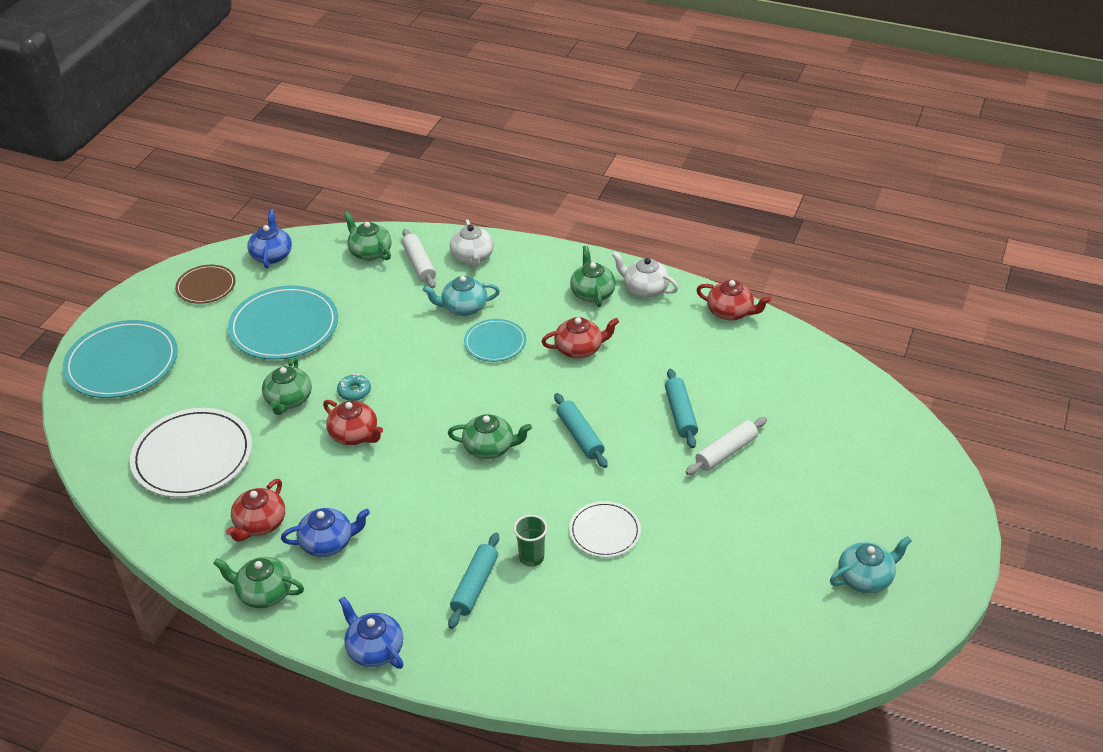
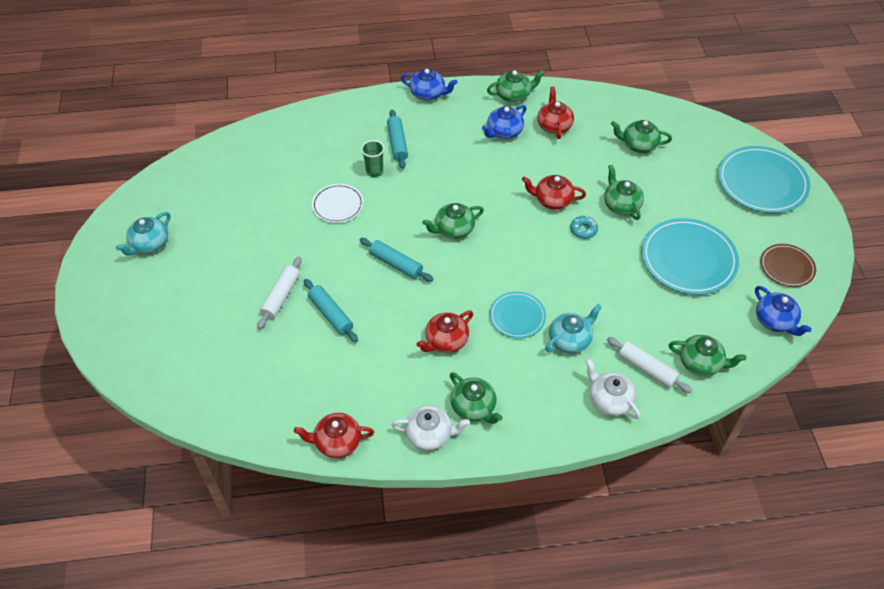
camera: 150 degrees right, 10 degrees up
white plate [130,408,252,498] -> green teapot [611,120,672,153]

